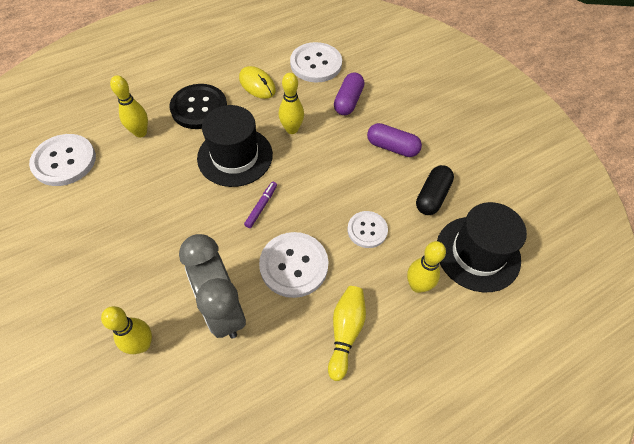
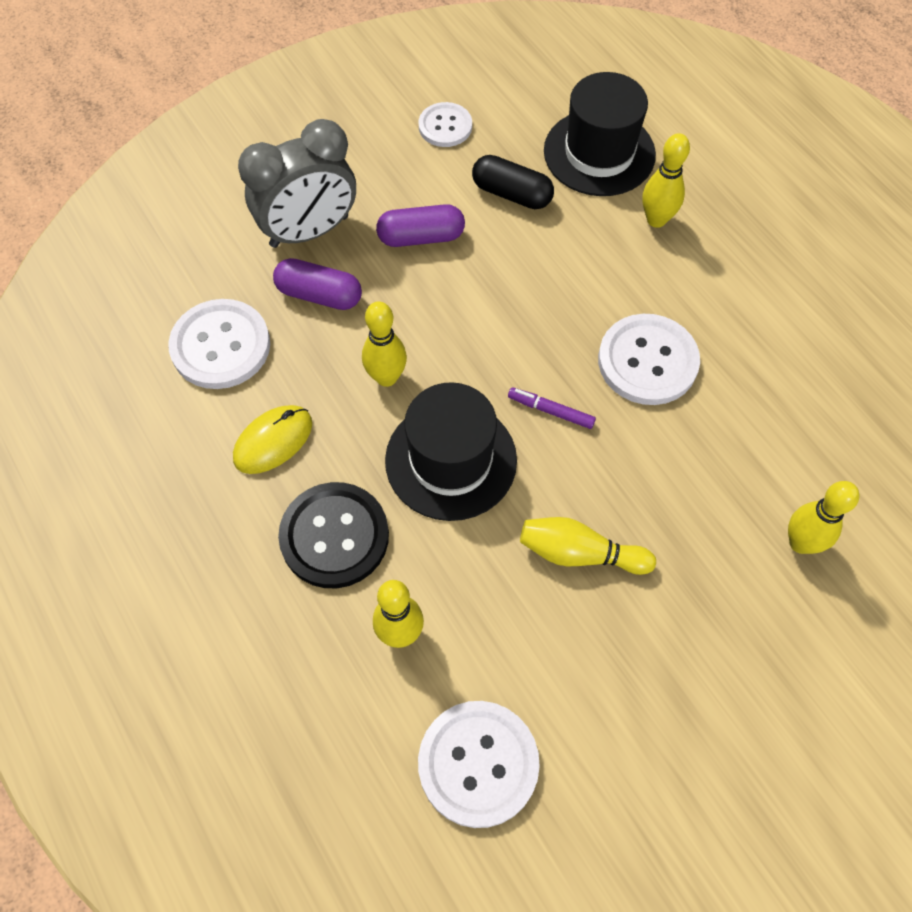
camera: 90 degrees left, 5 degrees up
grey clock [179,234,246,339] -> grey clock moved to [238,119,356,248]
yellow bowling pin [328,286,366,381] -> yellow bowling pin moved to [520,517,656,575]
white button [347,211,388,248] -> white button moved to [418,102,472,147]
purple capsule [367,123,422,157] -> purple capsule turned 60 degrees clockwise [376,204,465,247]

